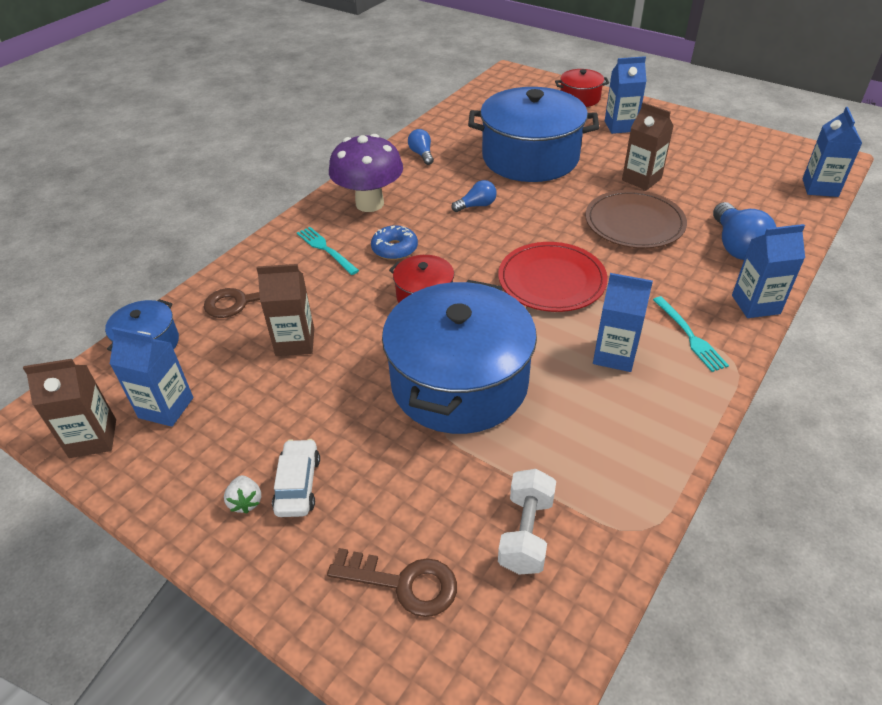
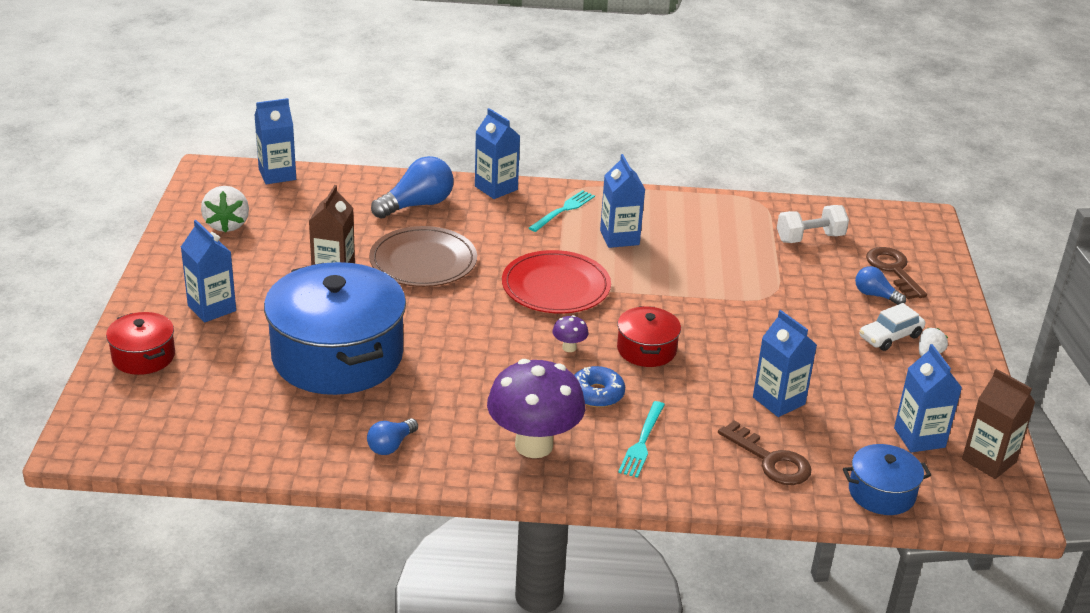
camera: 125 degrees left, 10 degrees down
brown carton [256,264,314,356] -> blue carton [753,310,817,417]
blue pot [382,280,537,434] -> none
blue light bulb [451,180,497,212] -> blue light bulb moved to [855,266,906,305]
none -> white strawberry [201,186,249,233]
none -> purple mushroom [552,315,589,352]

